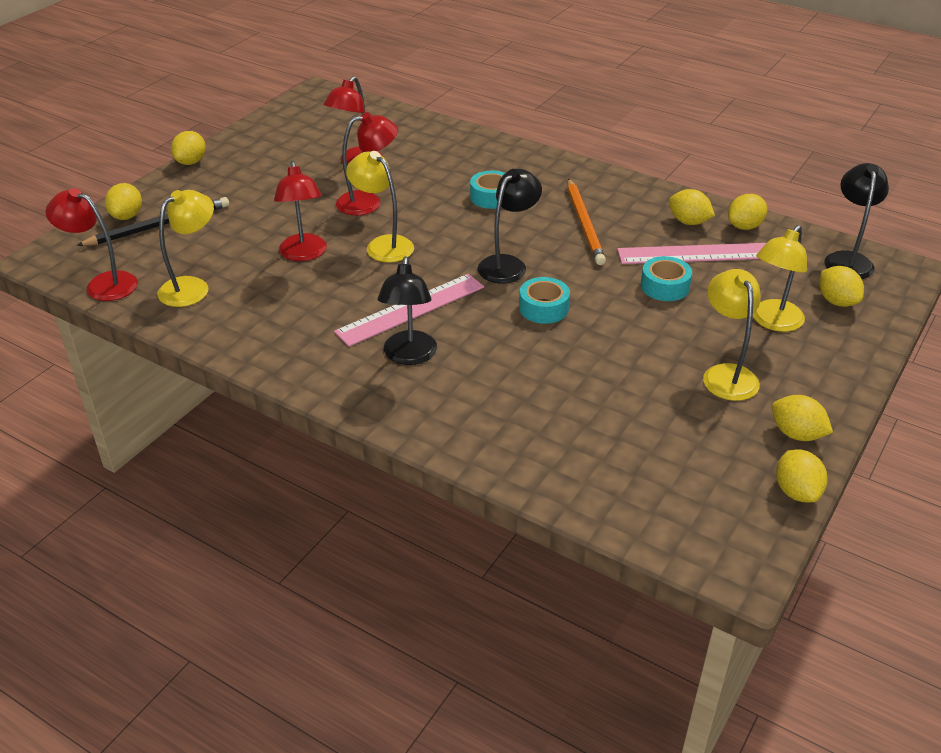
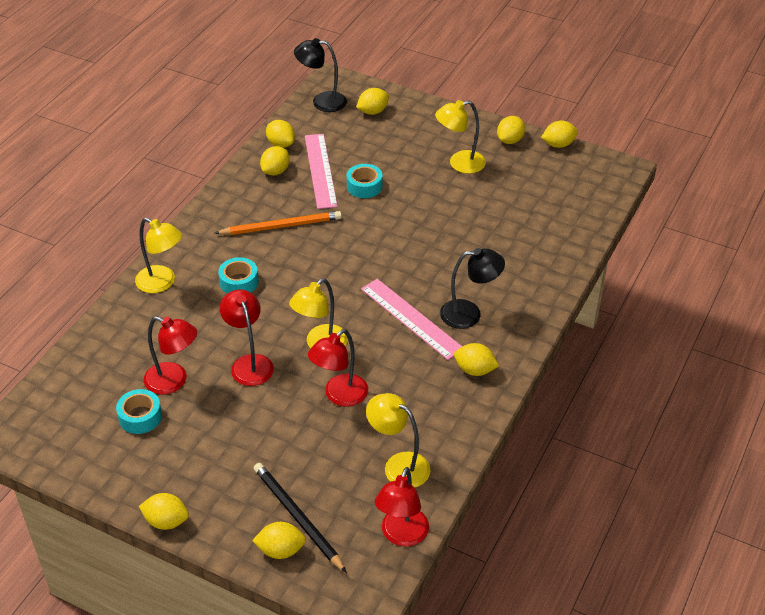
camera: 95 degrees left, 5 degrees up
red lamp [274,160,327,261] -> red lamp turned 150 degrees clockwise [308,329,368,407]
black lamp [478,169,542,284] -> none
turquoise tape [519,277,570,324] -> turquoise tape moved to [116,389,162,434]
yellow lamp [753,225,807,332] -> yellow lamp moved to [135,218,182,293]
none -> yellow lemon [454,343,499,376]

